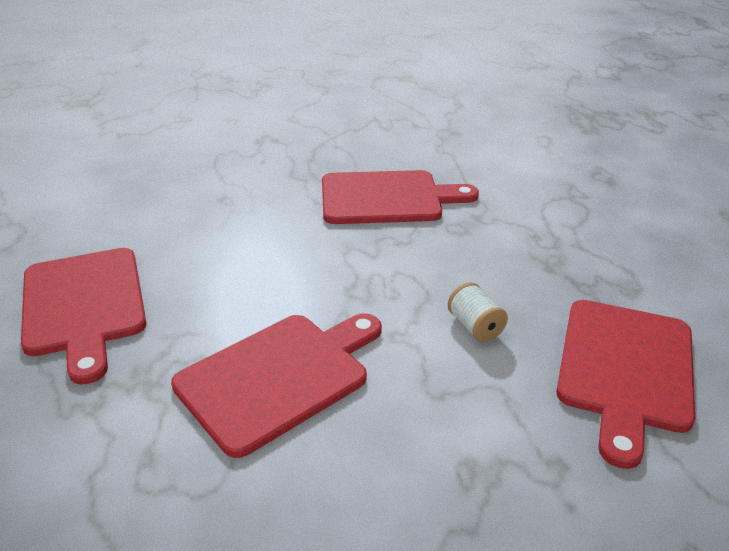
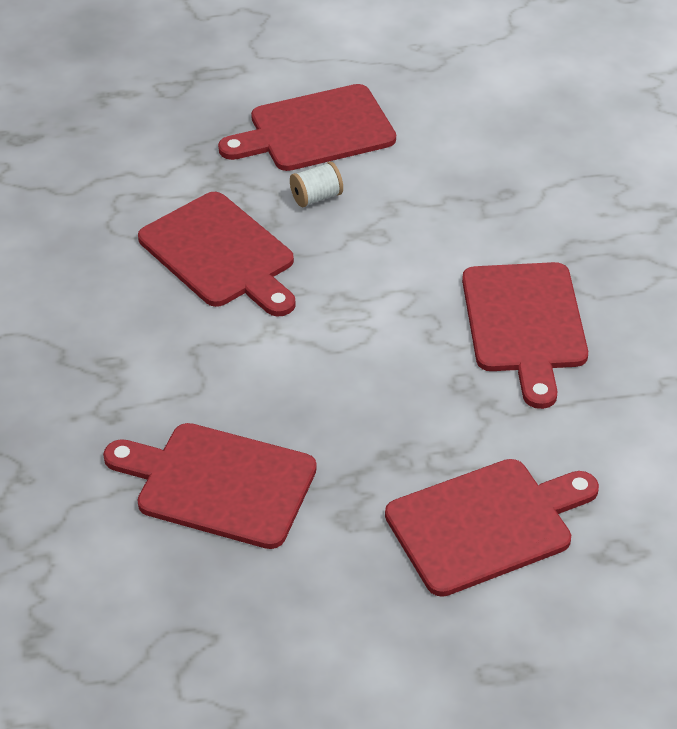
camera: 90 degrees right, 10 degrees up
white spool [448,282,508,342] -> white spool moved to [290,162,343,207]
none -> red cutting board [385,459,599,597]

